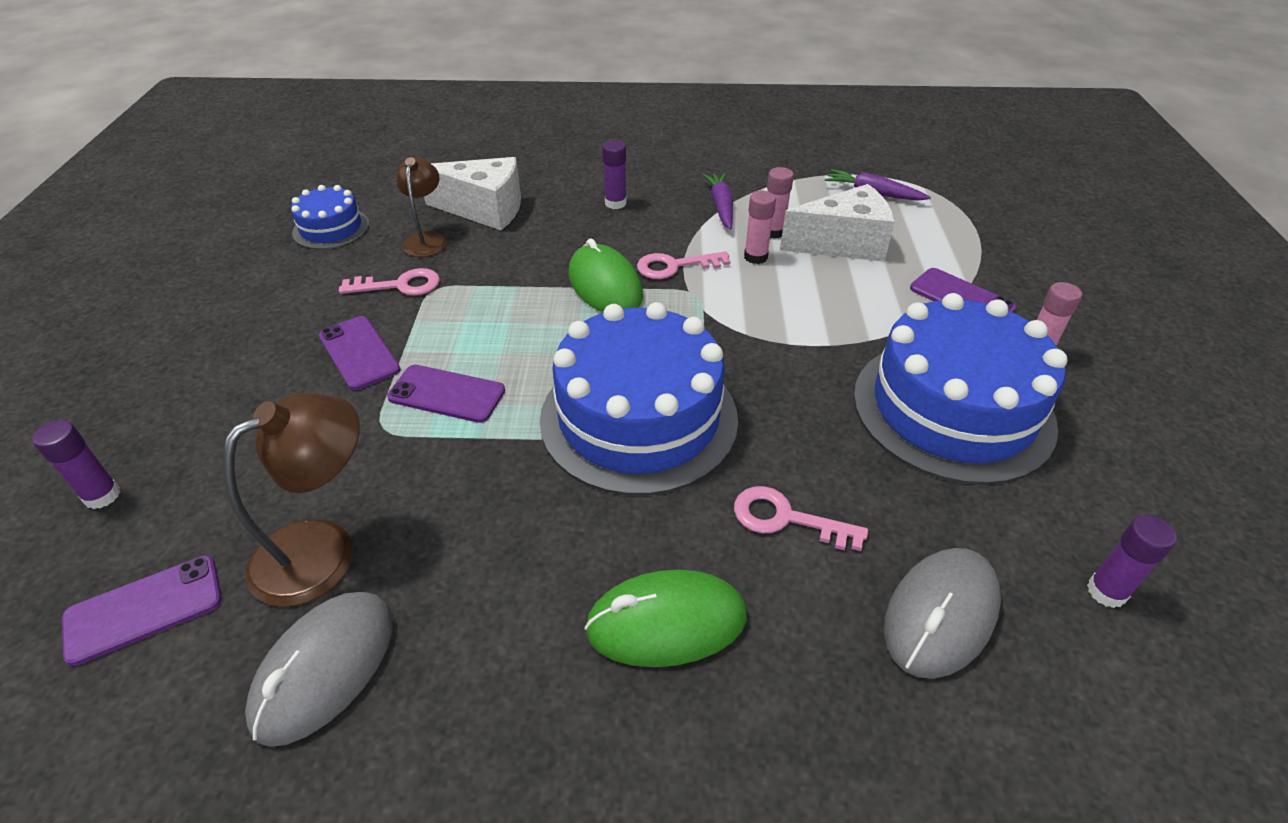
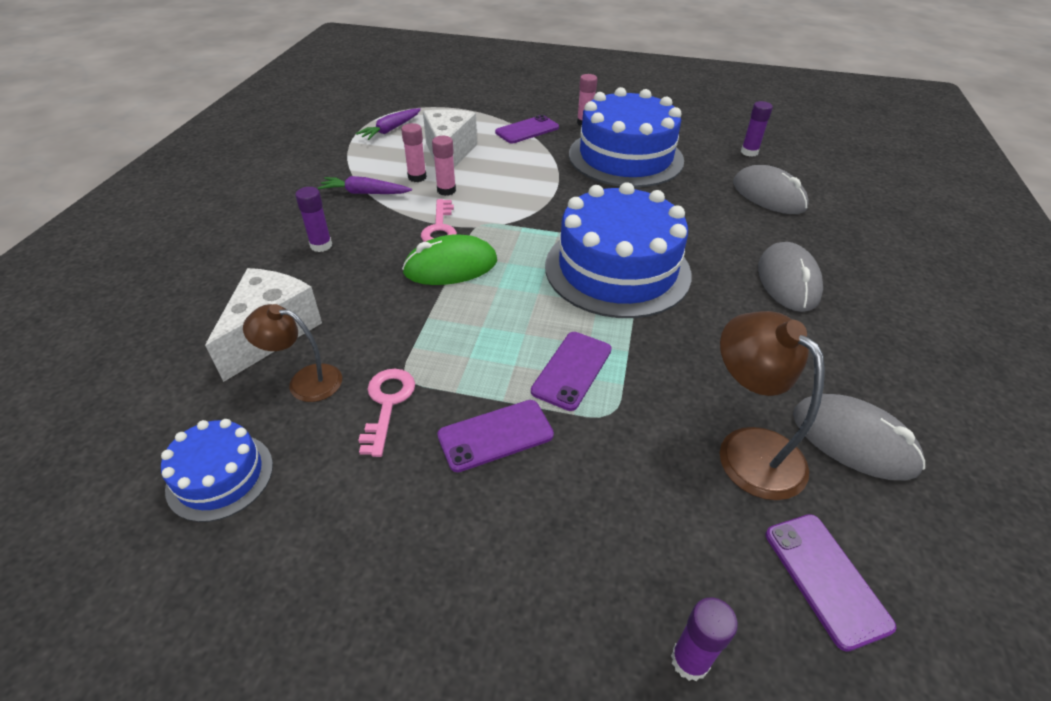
camera: 80 degrees left, 0 degrees up
green mouse [584,569,747,667] -> grey mouse [758,242,823,312]
pink key [734,486,868,551] -> none

